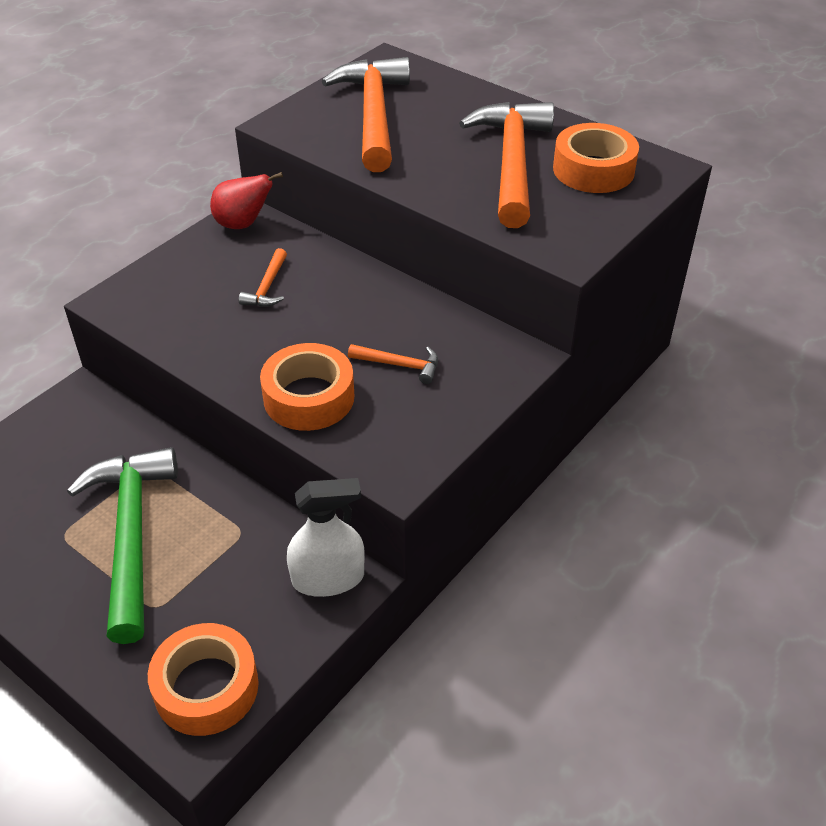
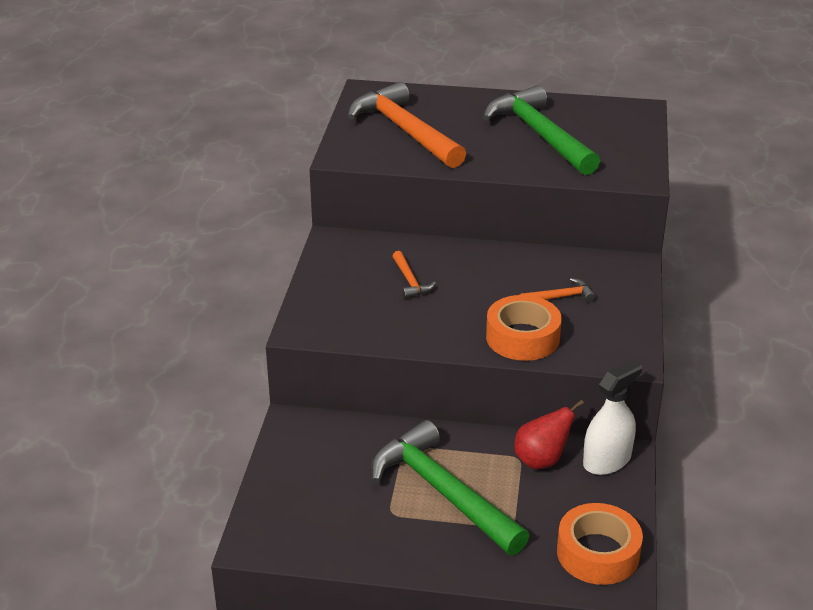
camera: 30 degrees left, 10 degrees down
red pear [210,172,283,229] -> red pear moved to [514,400,584,469]
orange hammer [459,102,554,228] -> green hammer [483,85,600,175]
orange tape [553,123,639,193] -> none

